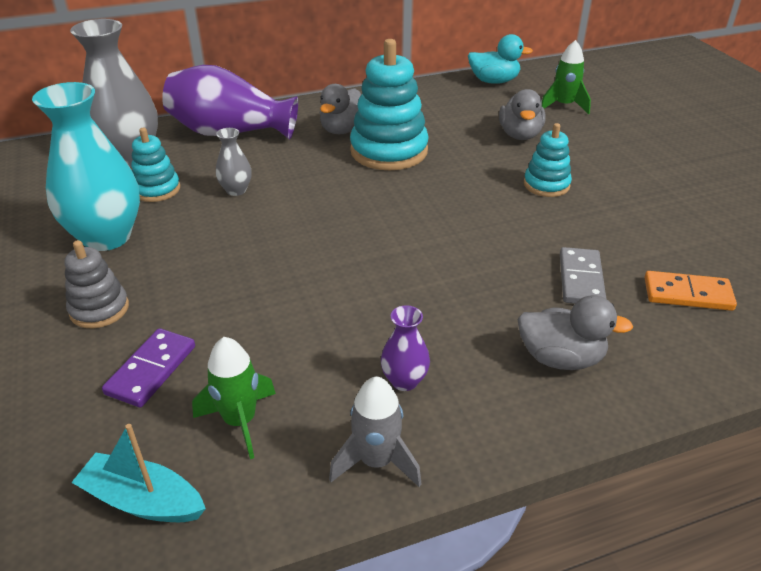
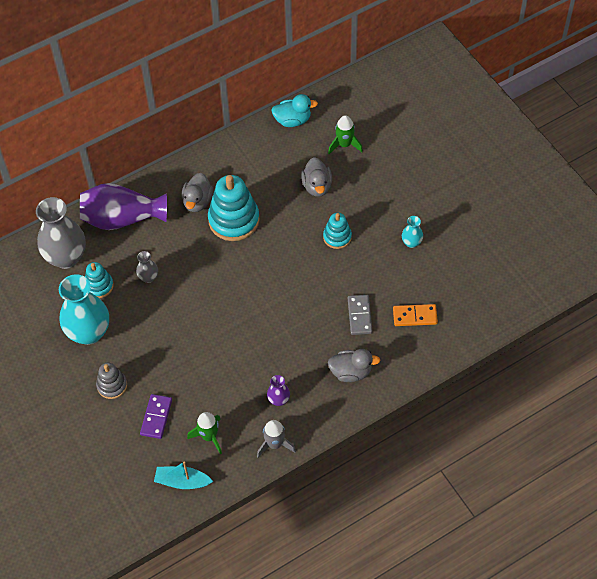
camera: 10 degrees left, 20 degrees up
none -> turquoise vase [402,216,423,248]

